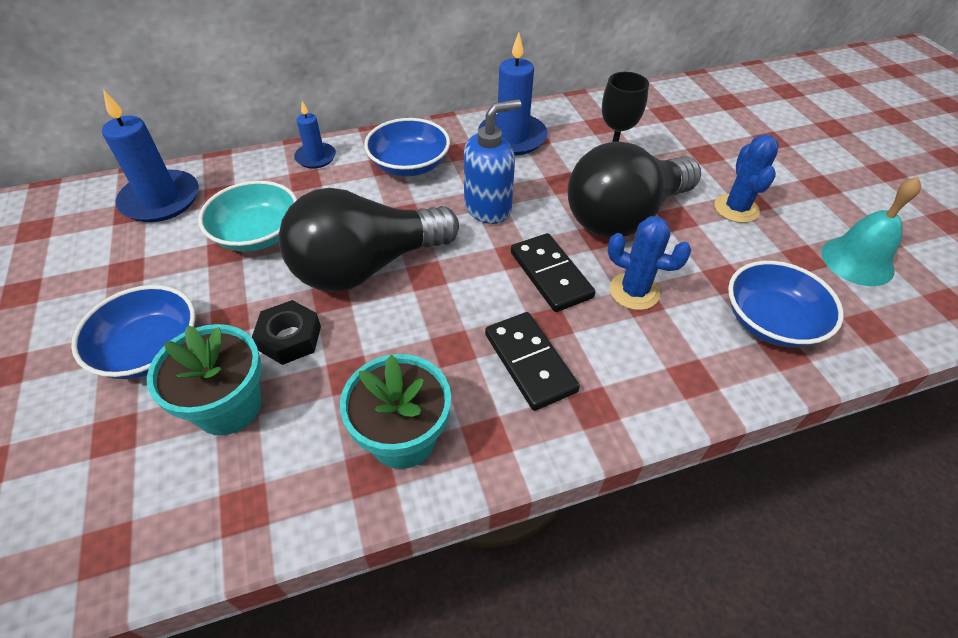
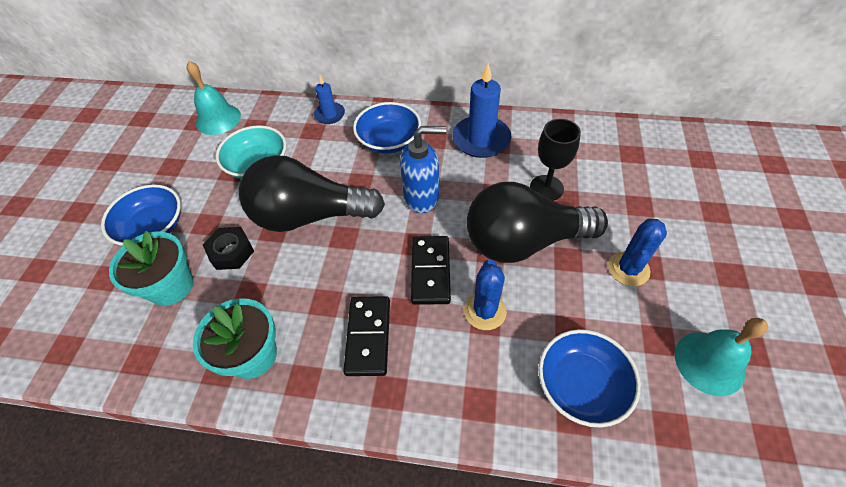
camera: 30 degrees right, 5 degrees up
blue candle [102,90,199,222] -> turquoise bell [186,61,241,135]
blue cactus [608,216,692,310] -> blue cactus turned 45 degrees clockwise [464,259,507,330]

